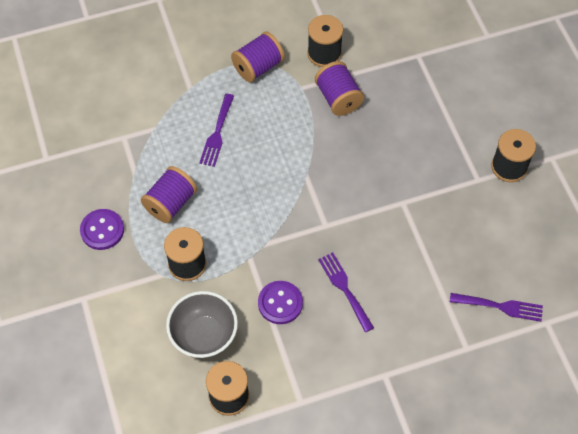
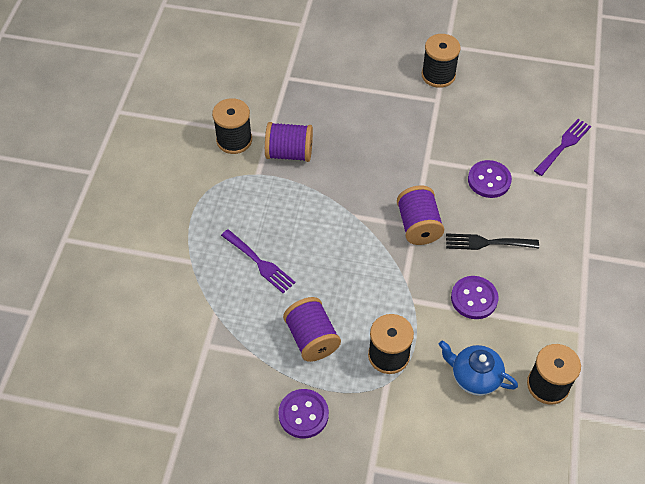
camera: 60 degrees left, 5 degrees down
grey bowl [166,291,238,359] -> blue teapot [439,341,518,396]
purple spool [231,32,285,82] -> purple spool moved to [397,185,444,245]
purple fork [318,252,374,332] -> black fork [446,233,539,250]
none -> purple button [468,160,512,198]

